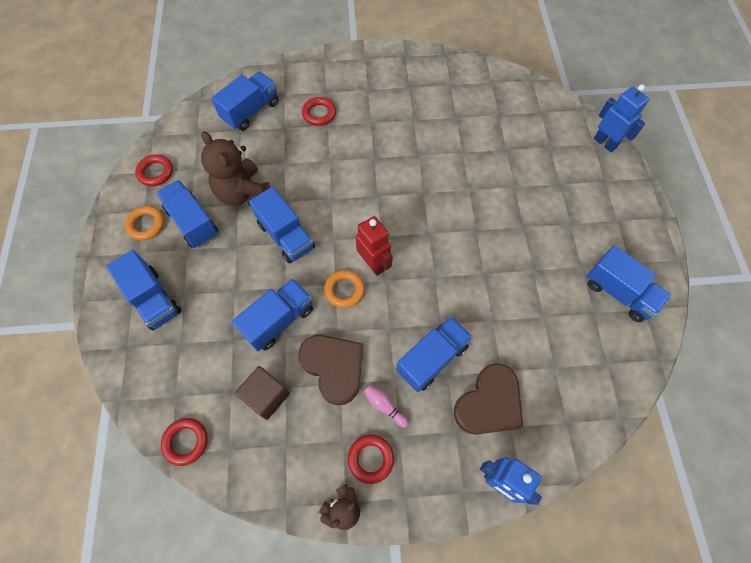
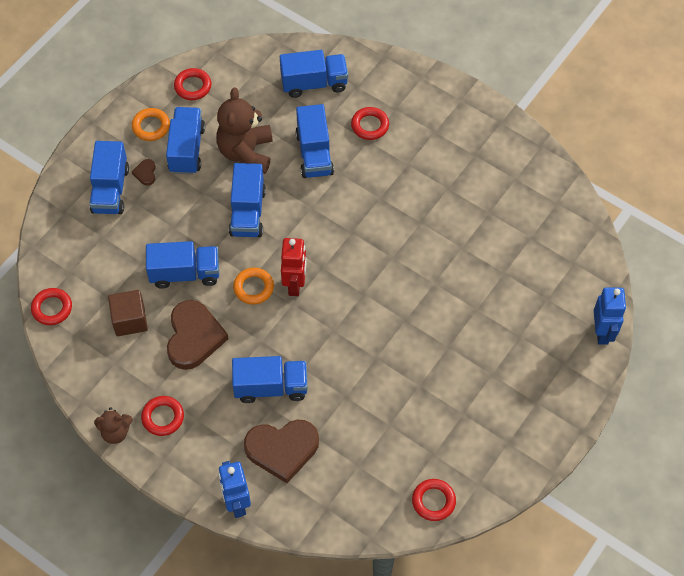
camera: 40 degrees right, 5 degrees down
pink bowling pin [364,385,409,428] -> none
blue truck [586,245,671,322] -> blue truck moved to [295,104,334,178]
none -> brown heart [132,159,156,186]
none -> red ring [412,479,456,521]

